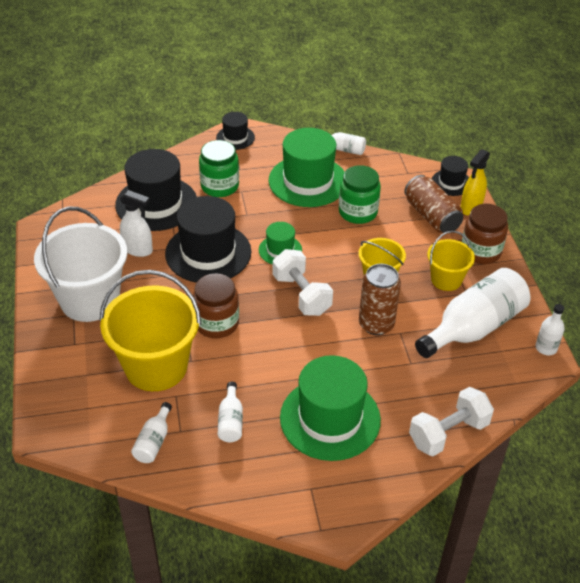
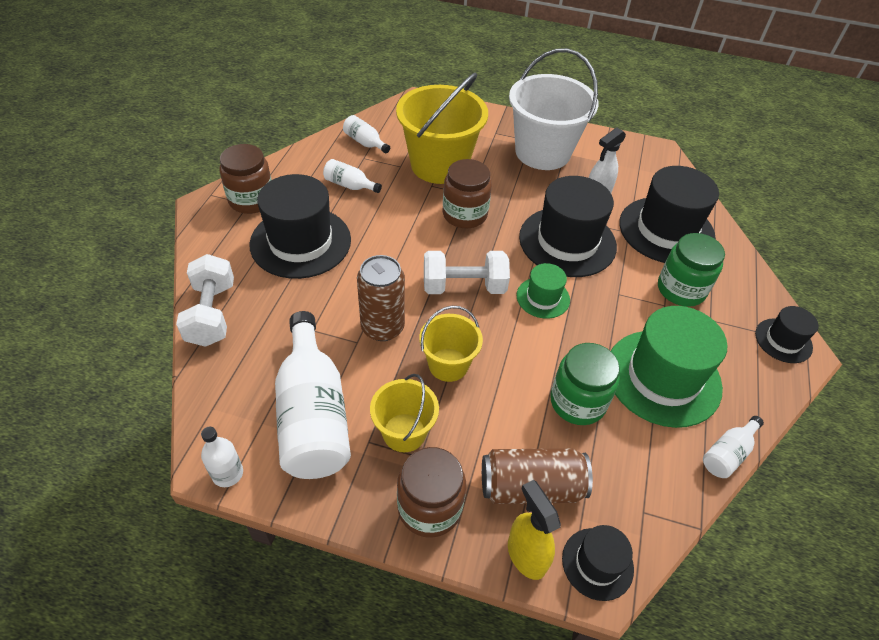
camera: 115 degrees right, 5 degrees up
green hat [280,355,381,461] -> black hat [249,174,351,279]
none -> brown jar [219,144,272,214]

